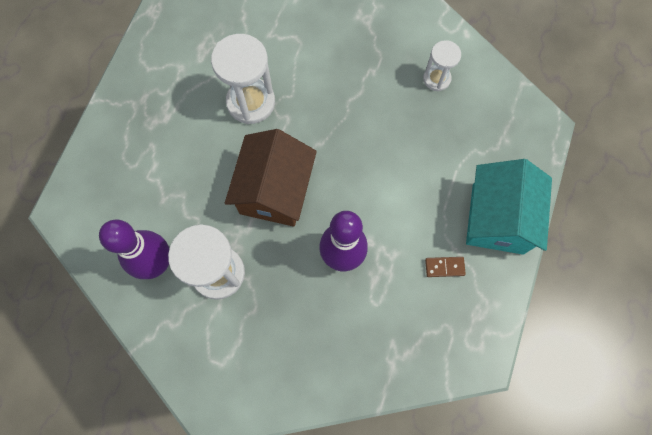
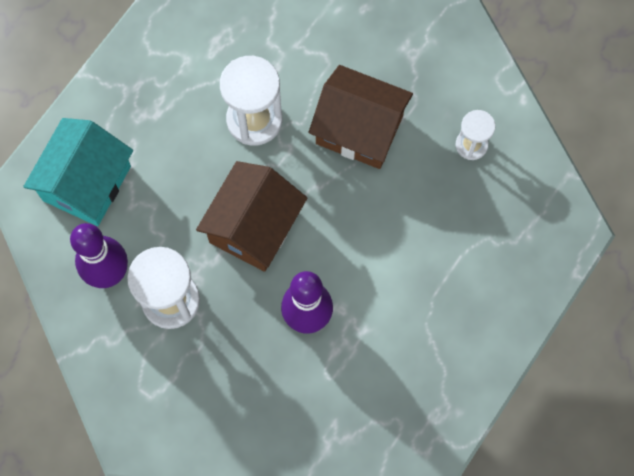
camera: 15 degrees right, 0 degrees up
brown domino [425,257,466,277] -> none
turquoise house [466,159,552,255] -> turquoise house moved to [23,118,133,226]
none -> brown house [309,65,413,169]

